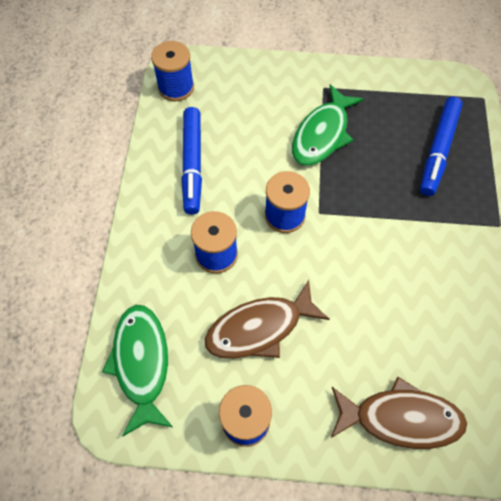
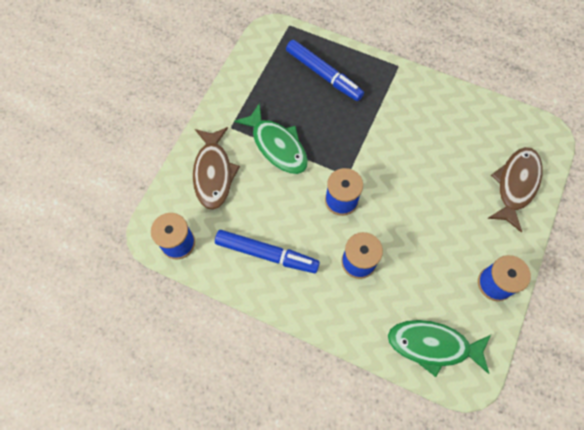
camera: 70 degrees left, 5 degrees up
brown fish [205,280,330,359] -> brown fish moved to [193,127,240,210]

